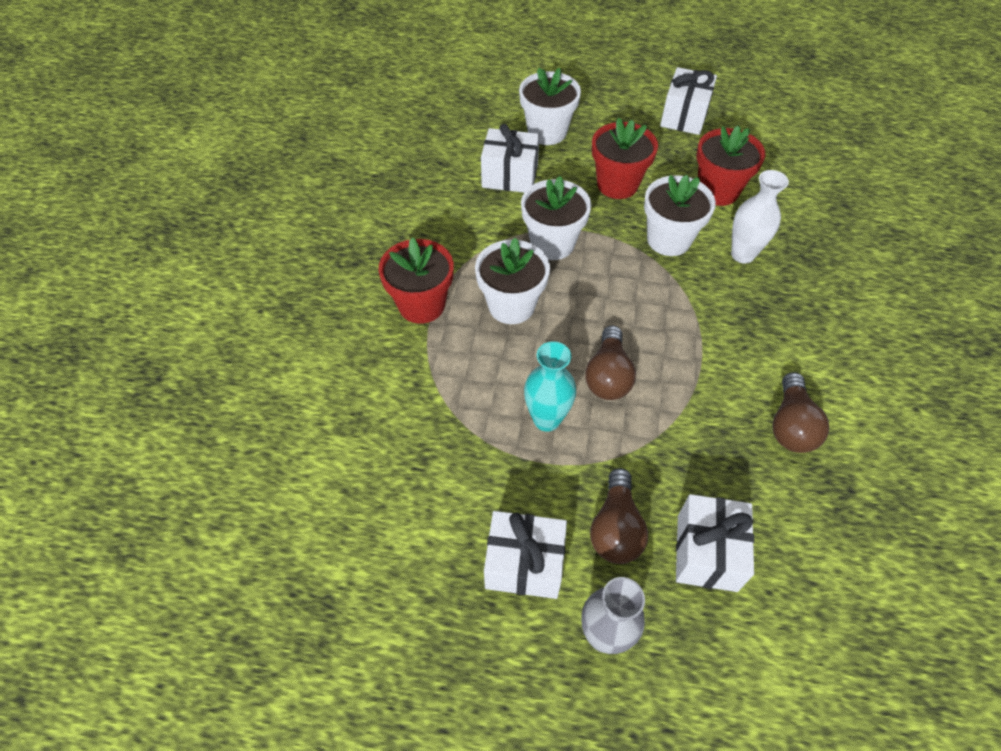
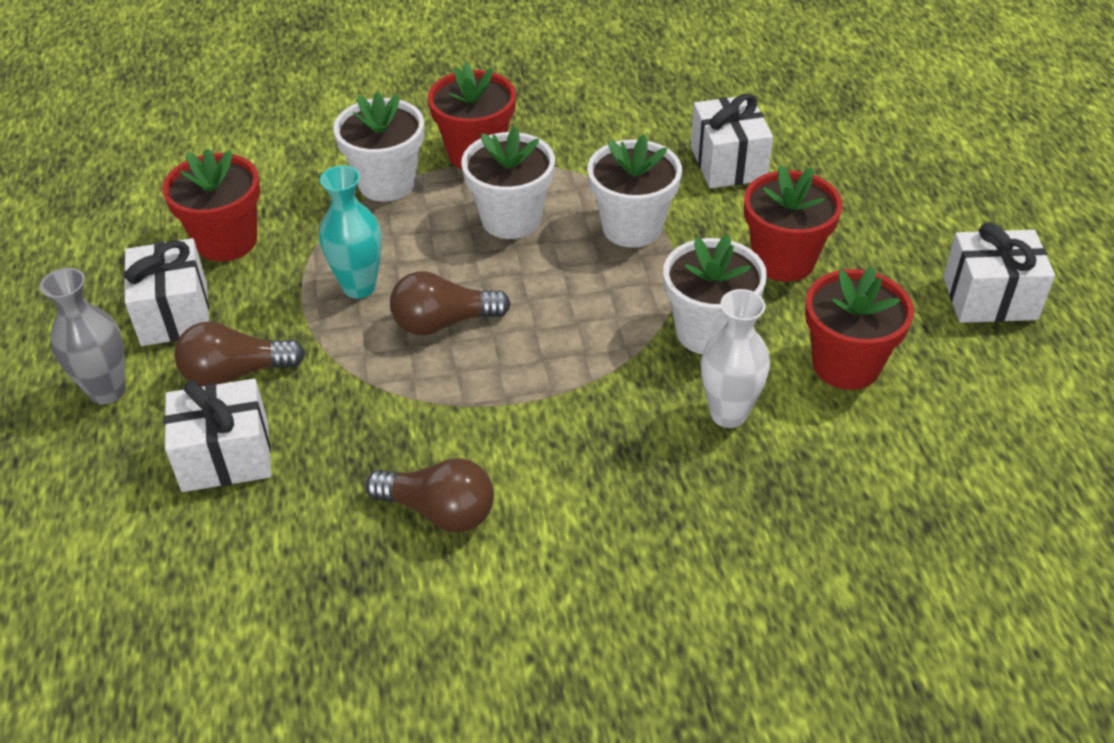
camera: 70 degrees right, 10 degrees down
white flower pot [519,68,581,145] -> white flower pot moved to [333,92,424,202]
brown light bulb [772,372,829,453] -> brown light bulb turned 150 degrees counterclockwise [366,458,494,532]
none -> red flower pot [162,148,260,261]

